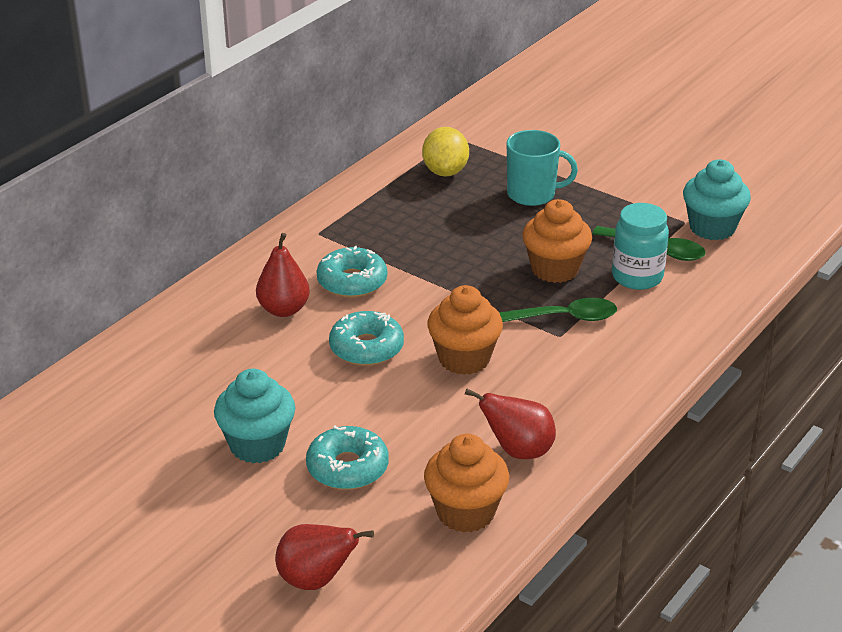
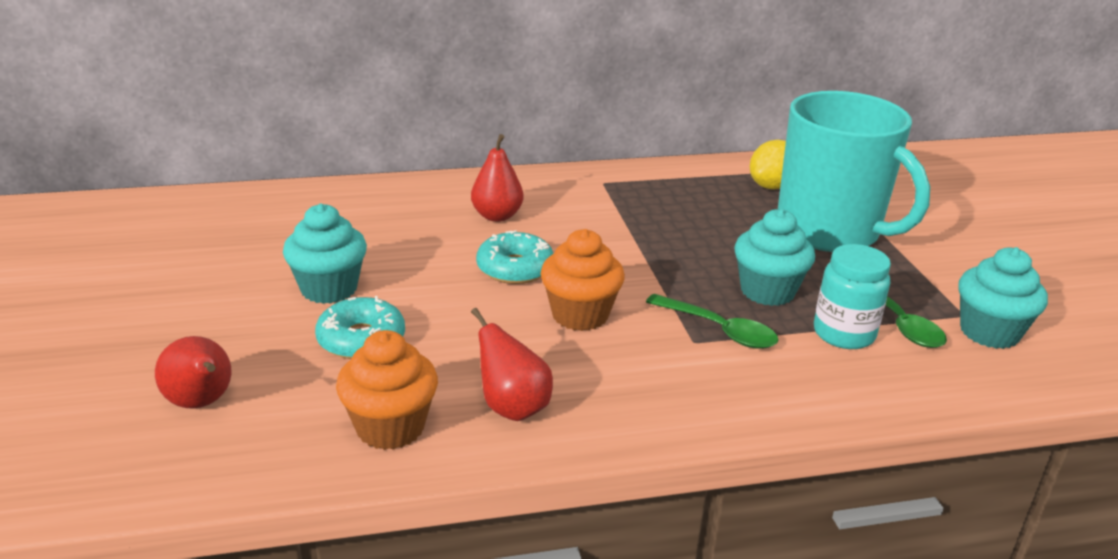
camera: 40 degrees right, 5 degrees down
turquoise donut [317,246,387,298] -> none
turquoise mug [507,130,578,206] -> turquoise mug [778,91,930,252], size x1.94
orange cupcake [522,199,592,283] -> turquoise cupcake [734,208,815,306]

